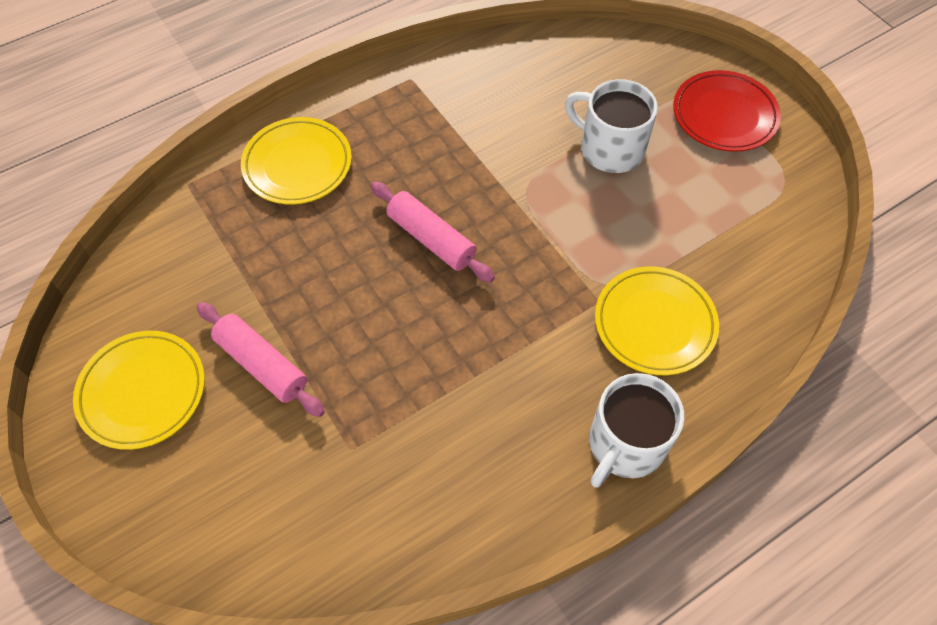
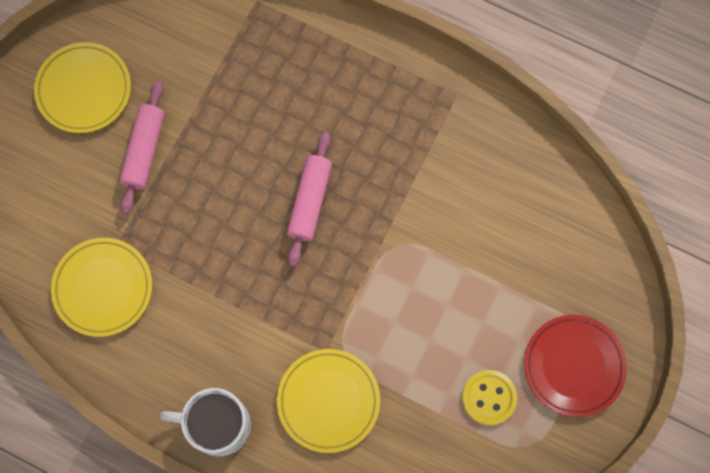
camera: 60 degrees right, 15 degrees up
yellow plate [241,117,352,205] -> yellow plate moved to [51,238,152,337]
white mug [565,79,658,173] -> none
none -> yellow button [462,370,517,425]

